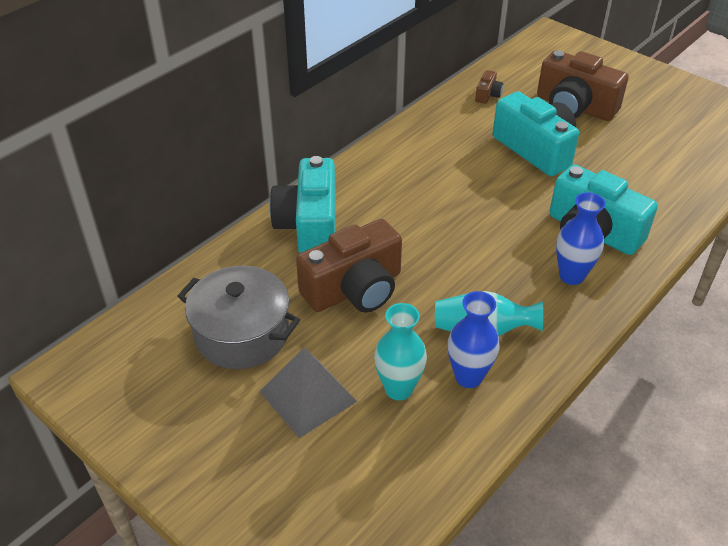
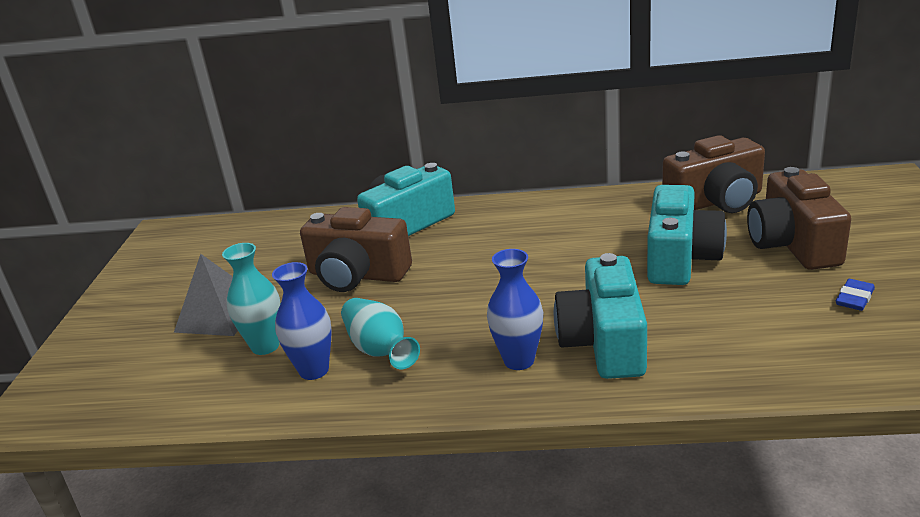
camera: 55 degrees right, 15 degrees down
grey pot [178,266,300,369] -> none
brown camera [475,70,503,104] -> brown camera [662,135,765,213], size x2.32
none -> blue eraser [836,279,875,311]

